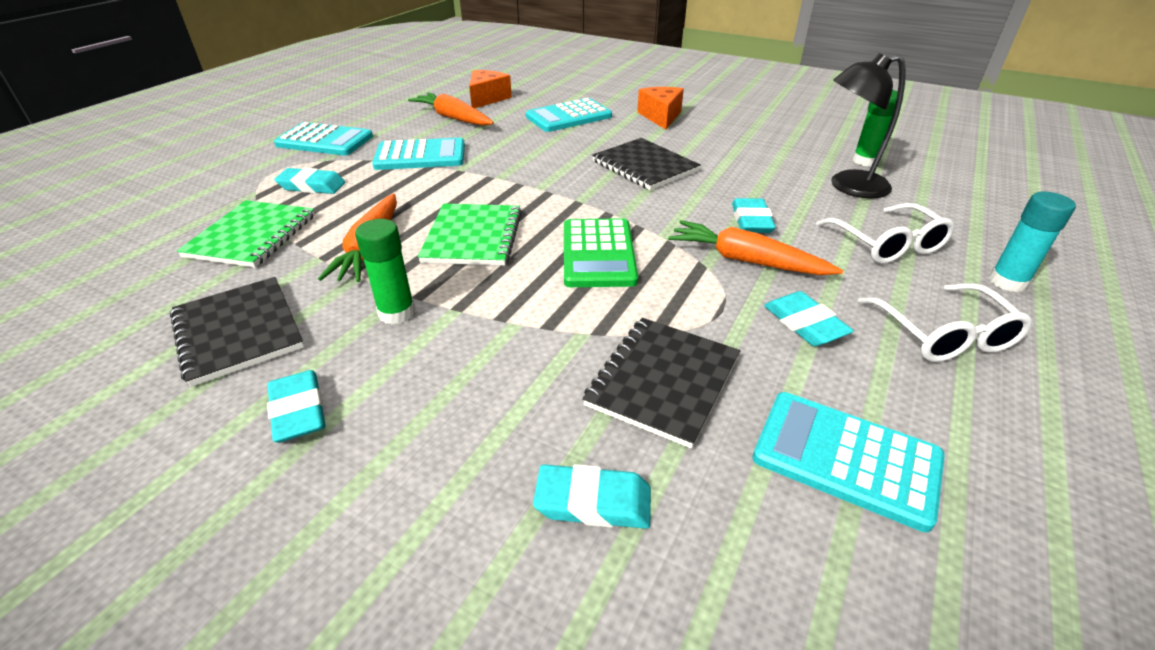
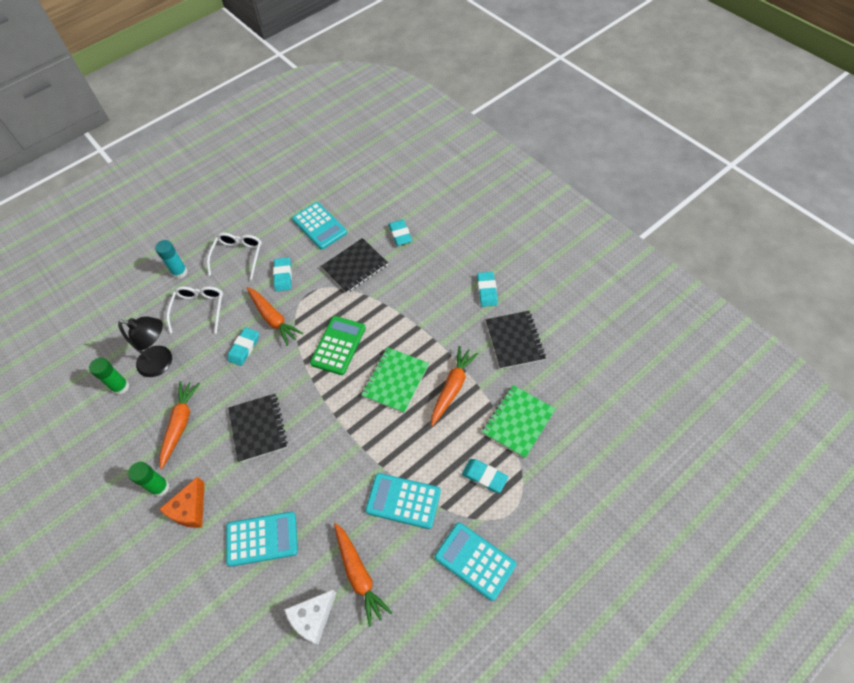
camera: 155 degrees left, 20 degrees up
green glue stick [355,219,415,324] -> green glue stick moved to [128,462,169,497]
orange cheese [469,70,512,108] -> white cheese [284,590,336,645]
turquoise eraser [533,464,651,529] -> turquoise eraser turned 45 degrees clockwise [389,220,412,246]
none -> orange carrot [159,381,200,469]

